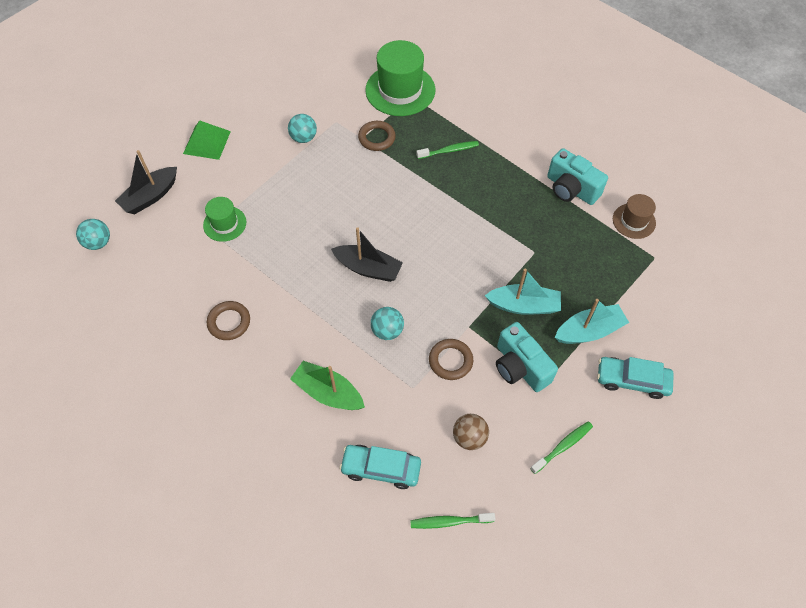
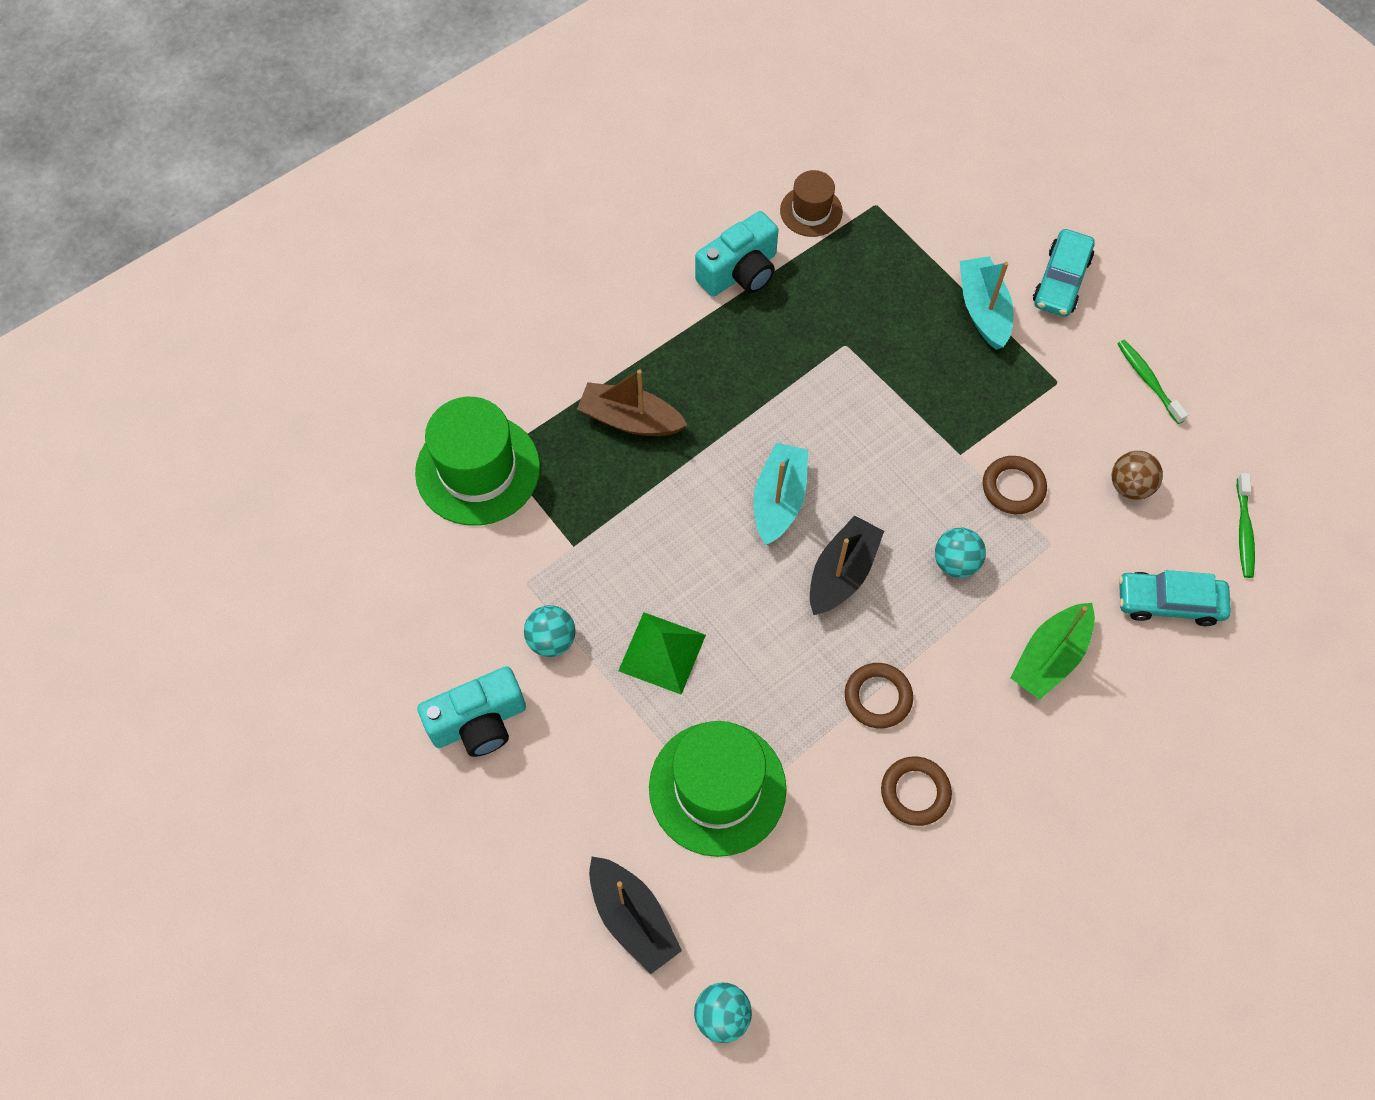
camera: 80 degrees left, 5 degrees up
green pyramid [183,120,231,160] -> green pyramid moved to [618,612,706,695]
green hat [203,197,246,242] -> green hat [649,721,787,857], size x1.82
turquoise car [339,445,421,489] -> turquoise car turned 75 degrees clockwise [1119,570,1231,626]
brown ring [358,121,396,151] -> brown ring moved to [845,663,913,729]
green toothbrush [416,141,479,159] -> brown boat [577,369,687,436]
turquoise boat [485,269,561,315] -> turquoise boat moved to [753,442,808,545]
turquoise camera [496,322,558,392] -> turquoise camera moved to [417,666,526,757]

